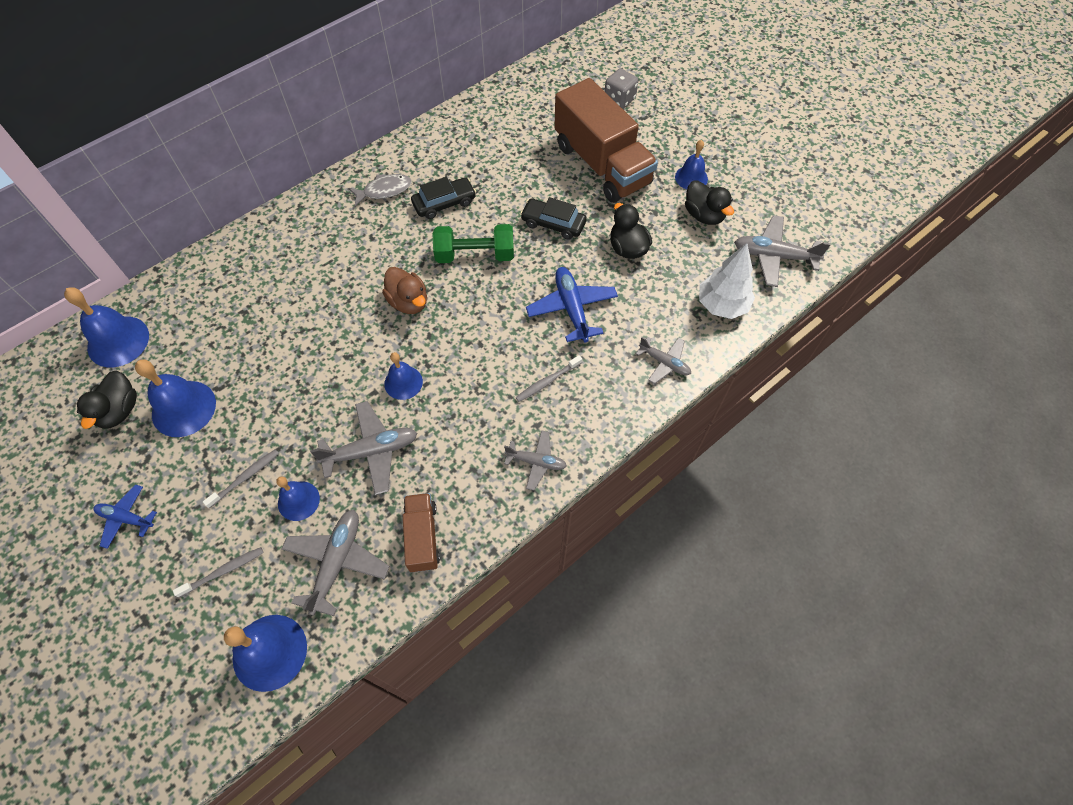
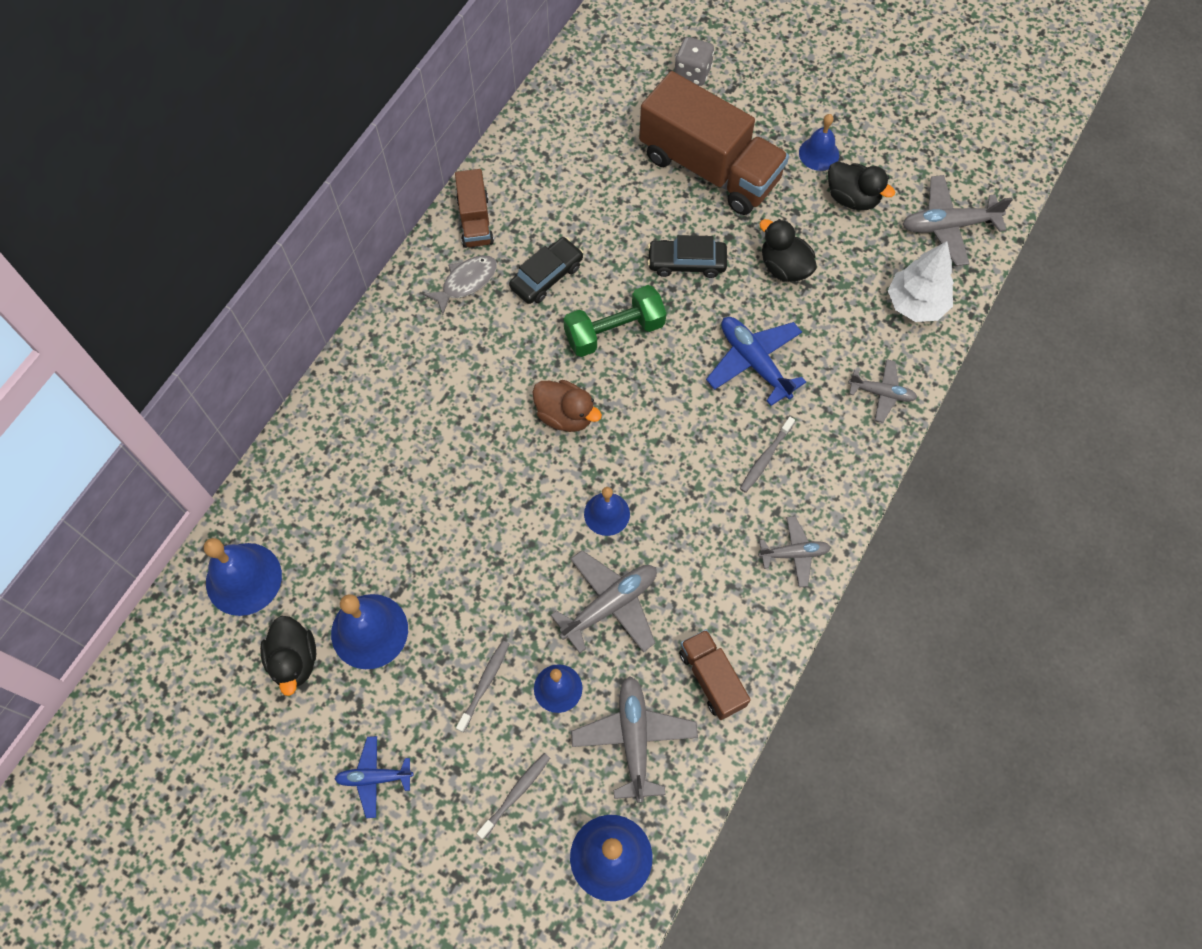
camera: 20 degrees left, 5 degrees up
none -> brown truck [455,169,494,248]

